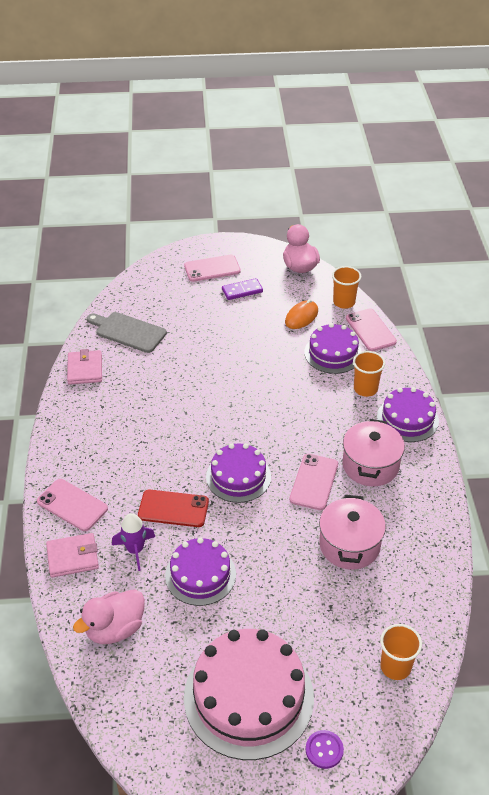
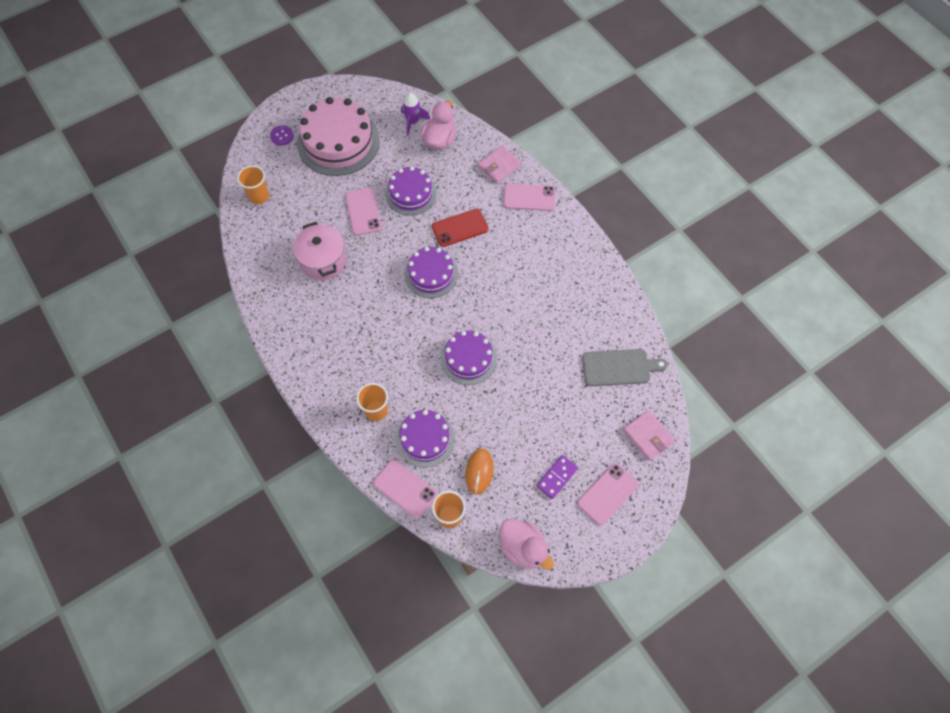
camera: 150 degrees right, 20 degrees up
pink wallet [67,349,102,384] -> pink wallet moved to [623,410,675,461]
purple rocket [112,513,155,571] -> purple rocket moved to [401,92,431,136]
pink phone [289,454,338,510] -> pink phone moved to [345,188,382,235]
pink pot [342,419,405,487] -> none
purple cake [377,387,439,442] -> purple cake moved to [441,330,497,385]

